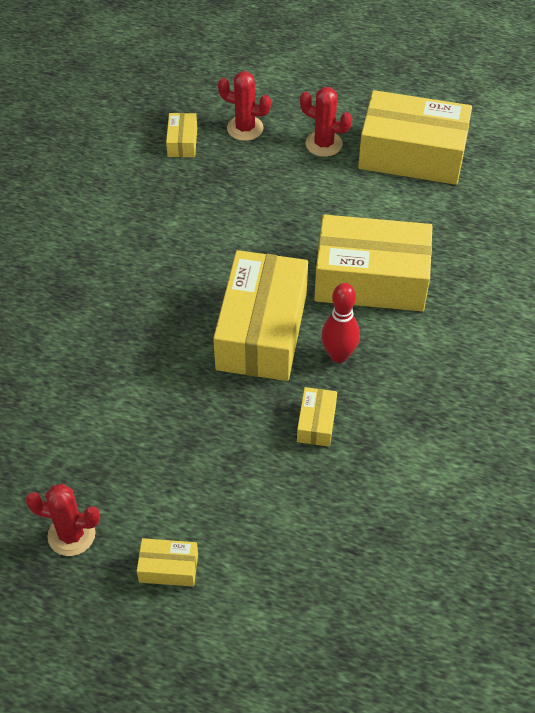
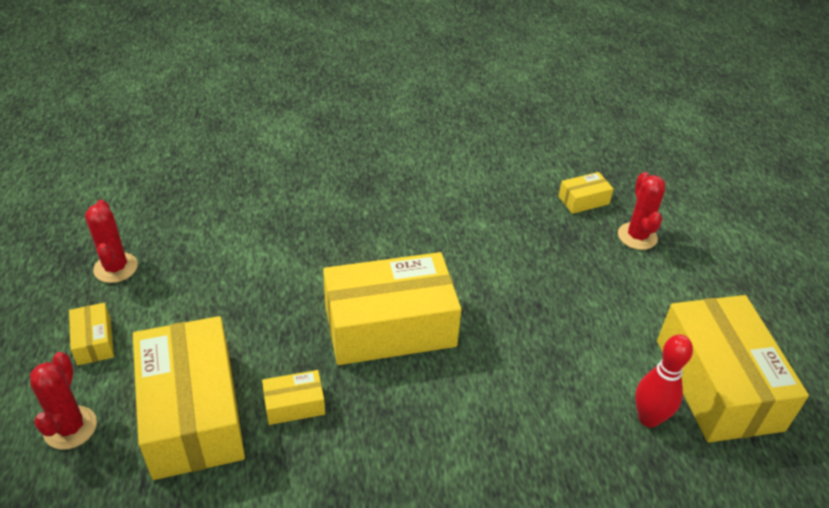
camera: 65 degrees right, 10 degrees down
red cactus [300,87,352,157] -> red cactus moved to [30,352,97,450]
yellow box [314,214,433,312] -> yellow box moved to [133,316,245,480]
red bowling pin [321,283,360,363] -> red bowling pin moved to [635,334,693,428]

